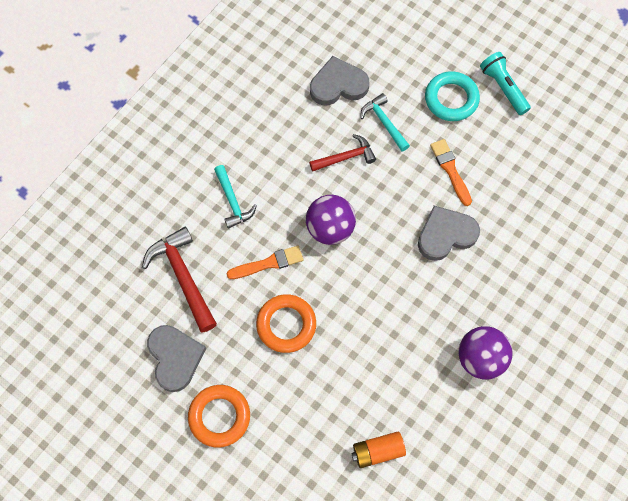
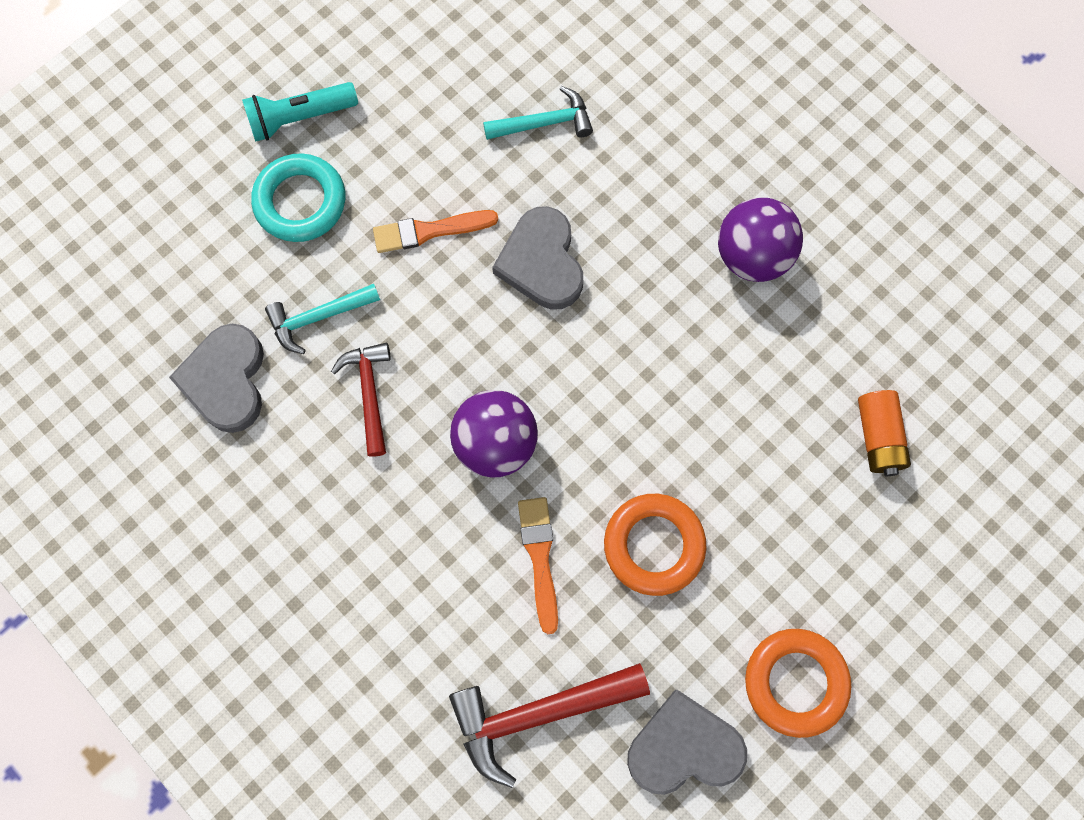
camera: 80 degrees left, 5 degrees up
turquoise hammer [214,165,257,229] -> turquoise hammer moved to [483,86,593,140]

